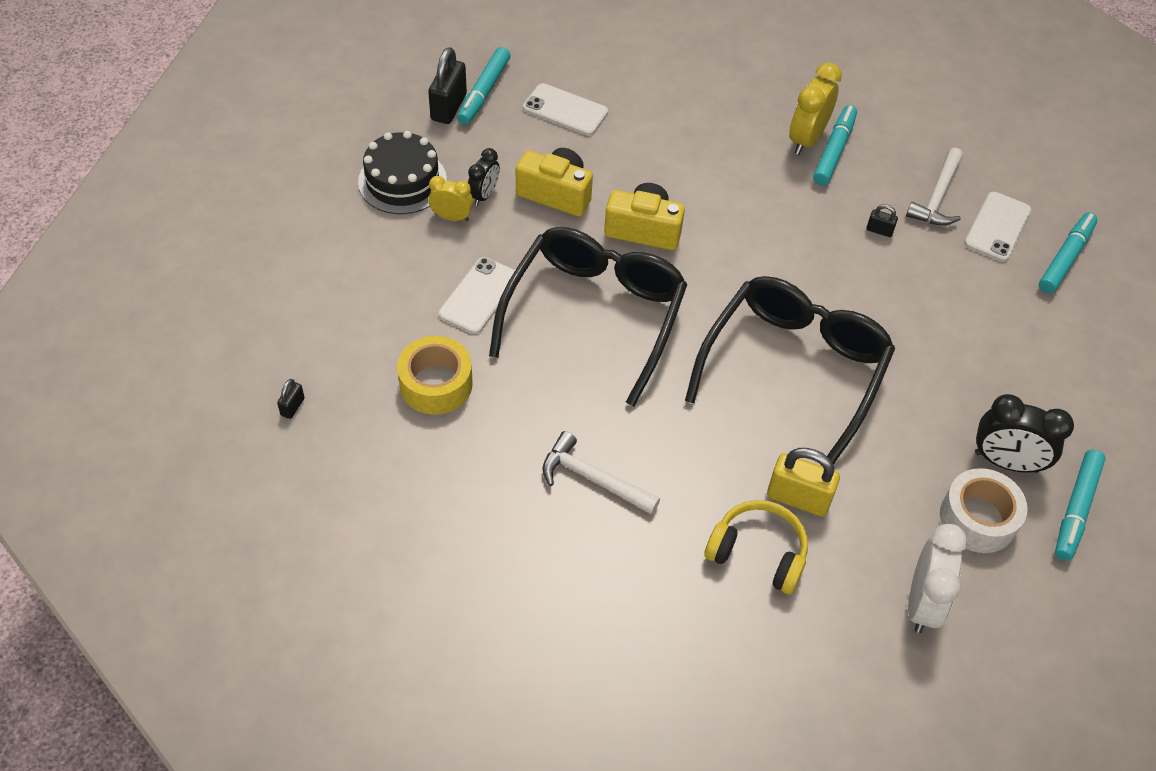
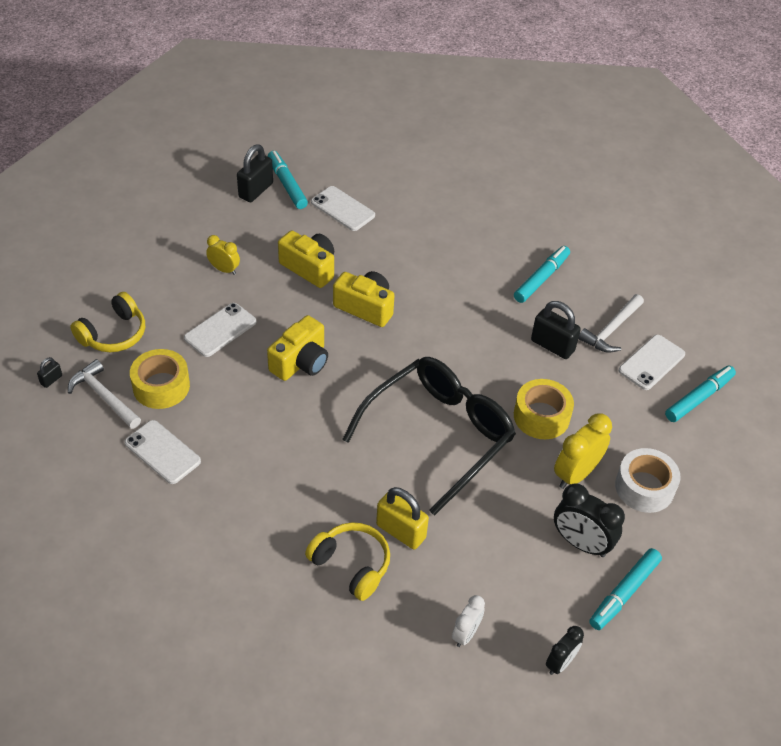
camera: 15 degrees right, 5 degrees down
black cake [358,131,447,214] -> none
turquoise marker [457,47,511,125] -> turquoise marker turned 120 degrees clockwise [268,151,308,209]
black clock [468,148,500,206] -> black clock moved to [546,626,584,675]
black glasses [489,227,688,406] -> yellow camera [267,315,328,381]
white hammer [542,431,660,514] -> white hammer moved to [68,359,141,429]
yellow clock [789,62,842,155] -> yellow clock moved to [554,413,612,489]
black padlock [866,204,898,237] -> black padlock [531,301,581,359], size x2.03
white clock [908,524,967,633] -> white clock [452,595,485,647], size x0.61
white tape [940,468,1028,553] -> white tape moved to [615,448,681,513]
none -> yellow headphones [70,292,145,352]
none -> white phone [125,420,201,484]
none -> yellow tape [514,379,574,439]

